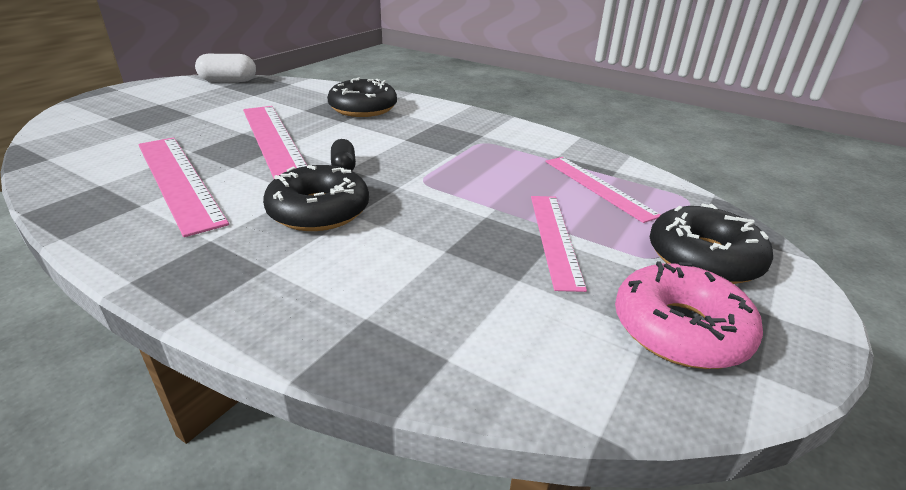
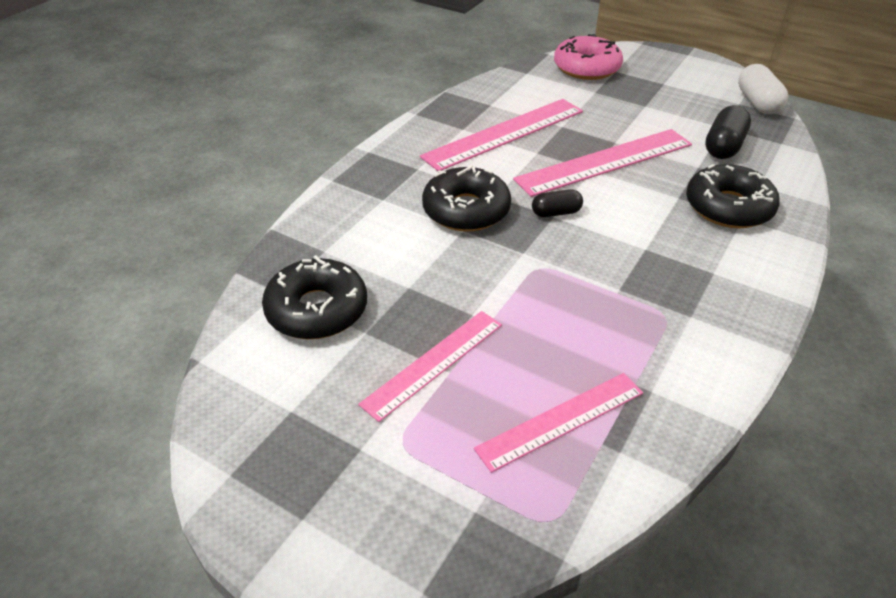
camera: 90 degrees right, 10 degrees up
pink ruler [531,196,587,292] -> pink ruler turned 45 degrees counterclockwise [358,311,502,422]
pink donut [615,261,763,369] -> pink donut moved to [554,34,623,80]
black donut [650,203,773,284] -> black donut moved to [262,255,367,339]
none -> black capsule [705,105,751,159]

